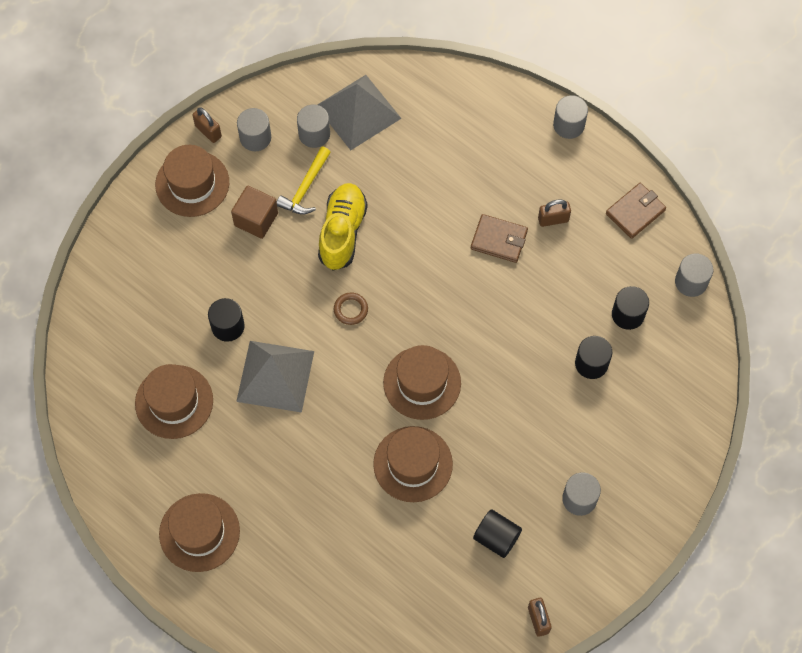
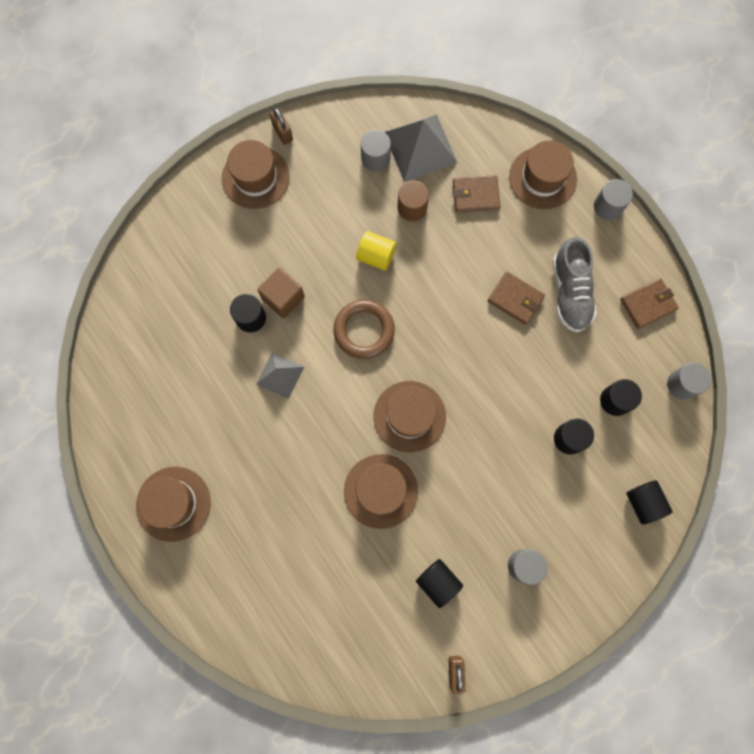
camera: 15 degrees right, 10 degrees up
brown hat [135,364,213,439] -> brown hat moved to [509,140,577,209]
brown cube [231,186,278,239] -> brown cube moved to [257,268,305,318]
grey pyramid [236,341,314,413] -> grey pyramid [256,352,304,399], size x0.59
grey cylinder [237,108,271,151] -> none
yellow hammer [277,147,331,215] -> none
yellow shoe [318,183,368,270] -> yellow cylinder [356,231,396,271]
brown ring [334,292,368,325] -> brown ring [333,300,395,359], size x1.90
brown padlock [538,199,571,227] -> grey shoe [553,237,597,332]
none -> brown cylinder [398,181,429,221]
none -> brown wallet [453,175,501,213]
none -> black cylinder [626,480,673,525]

